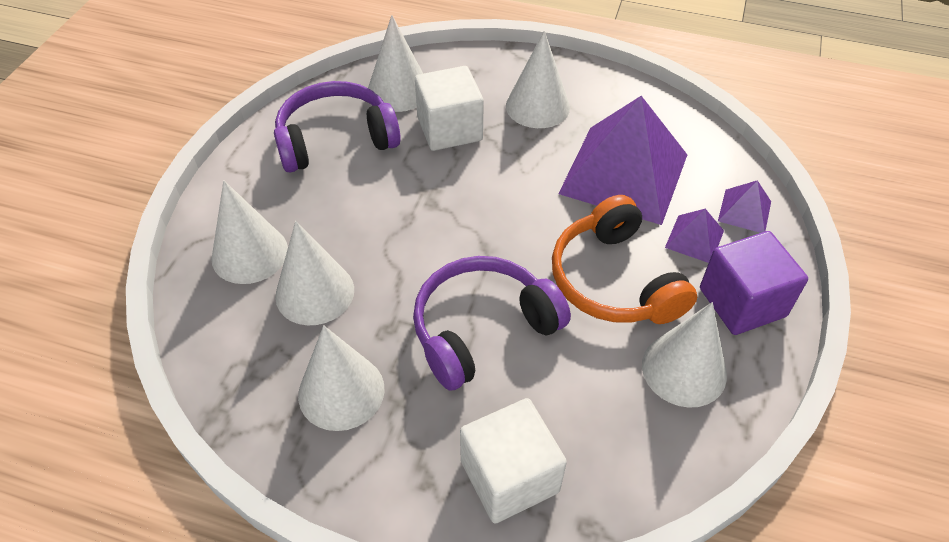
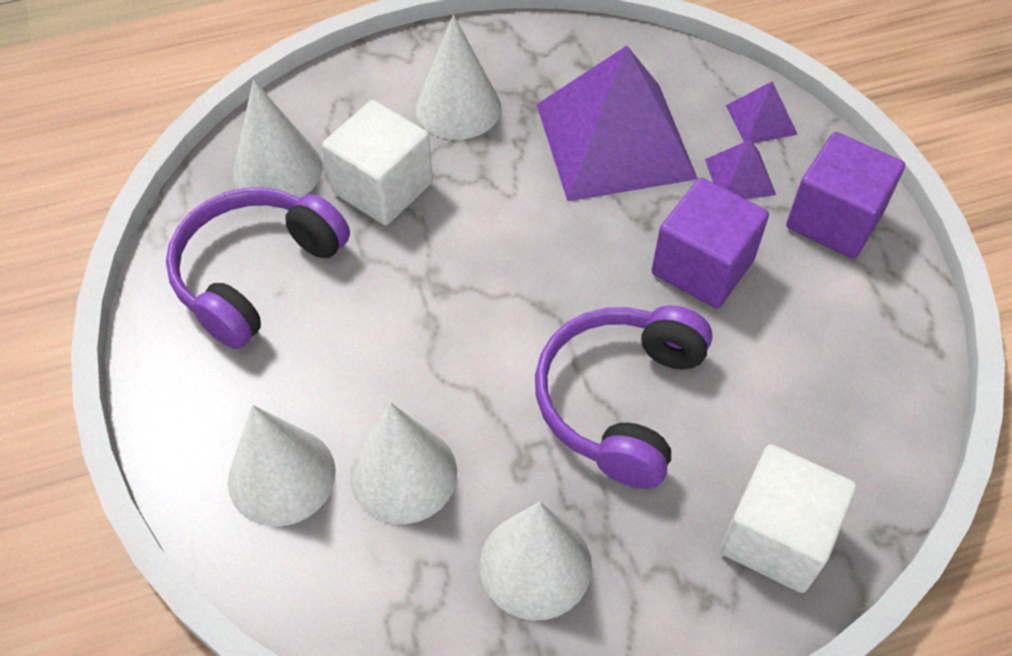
camera: 35 degrees left, 5 degrees up
orange headphones [552,195,697,324] -> purple cube [652,178,769,308]
white cone [642,302,727,408] -> none

